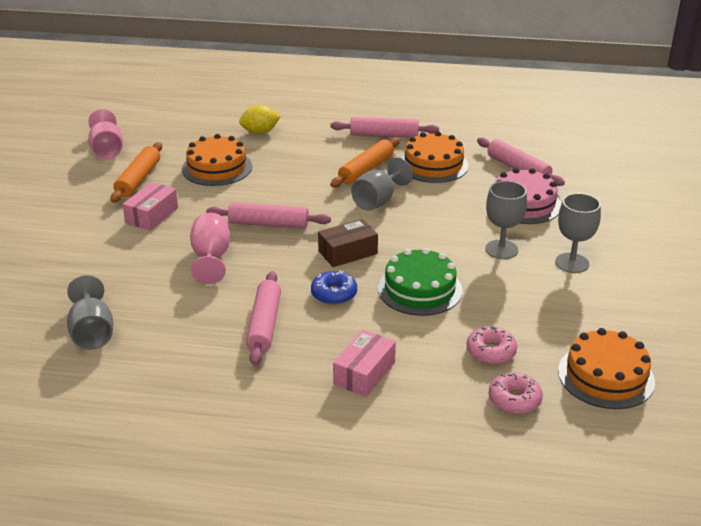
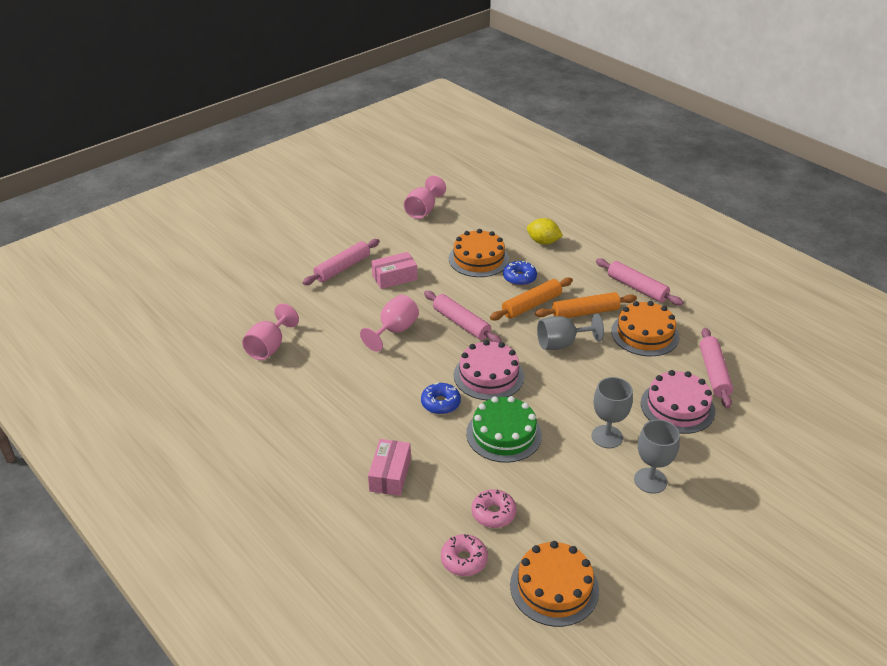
camera: 40 degrees right, 5 degrees up
grey goblet [67,275,113,350] -> pink goblet [242,303,299,360]
orange rolling pin [110,142,162,203] -> orange rolling pin moved to [490,277,573,321]
pink rolling pin [246,271,281,365] -> pink rolling pin moved to [302,239,380,285]
brown box [318,219,378,267] -> pink cake [454,340,524,400]
pink box [333,330,396,397] -> pink box turned 60 degrees counterclockwise [368,439,411,496]
none -> blue donut [503,261,537,286]

